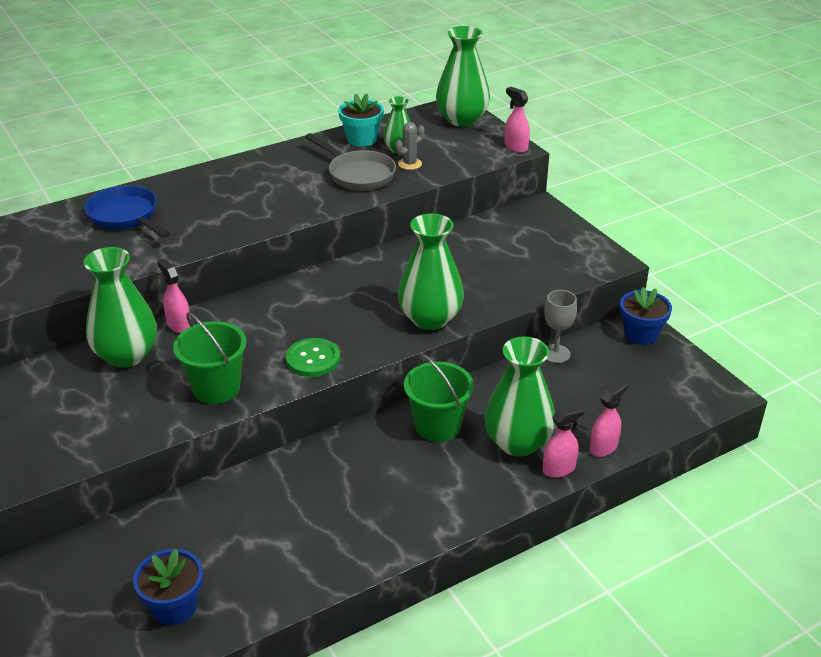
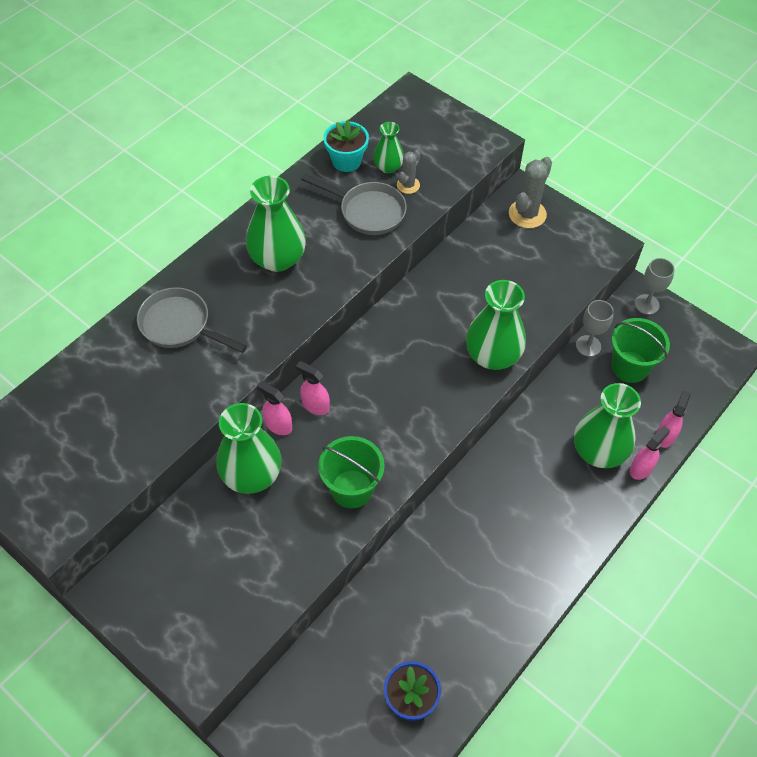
camera: 20 degrees left, 20 degrees up
blue pan [84,185,170,238] -> grey pan [137,287,247,353]
green button [286,338,340,377] -> none
green bucket [404,353,474,442] -> green bucket moved to [612,318,670,383]
green vase [436,26,490,127] -> green vase moved to [246,176,306,272]
pink spray bottle [505,87,530,153] -> pink spray bottle moved to [296,361,330,415]
blue flower pot [620,287,672,345] -> grey goblet [635,258,675,315]
none -> grey cactus [509,157,552,228]

